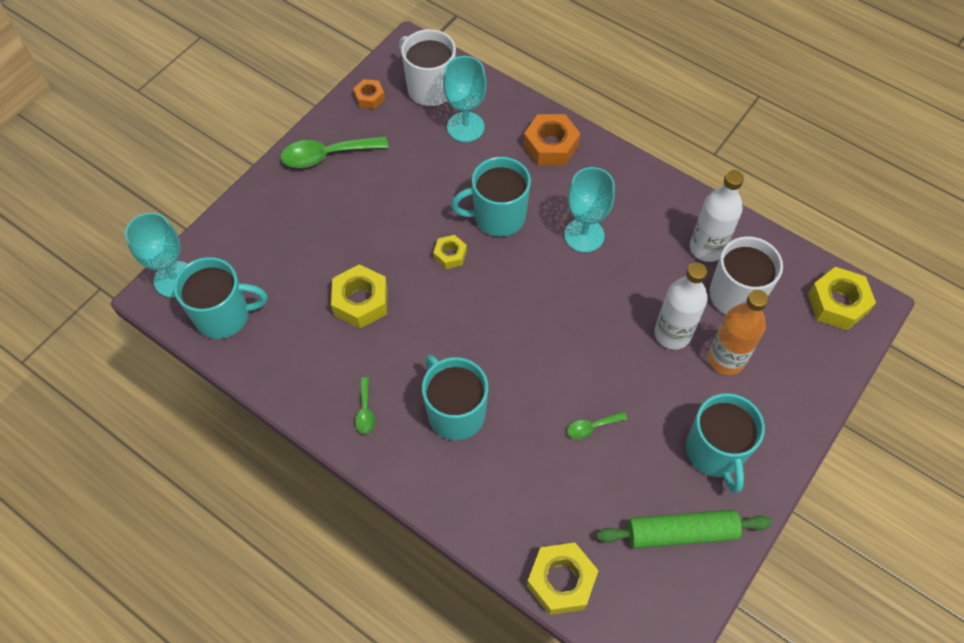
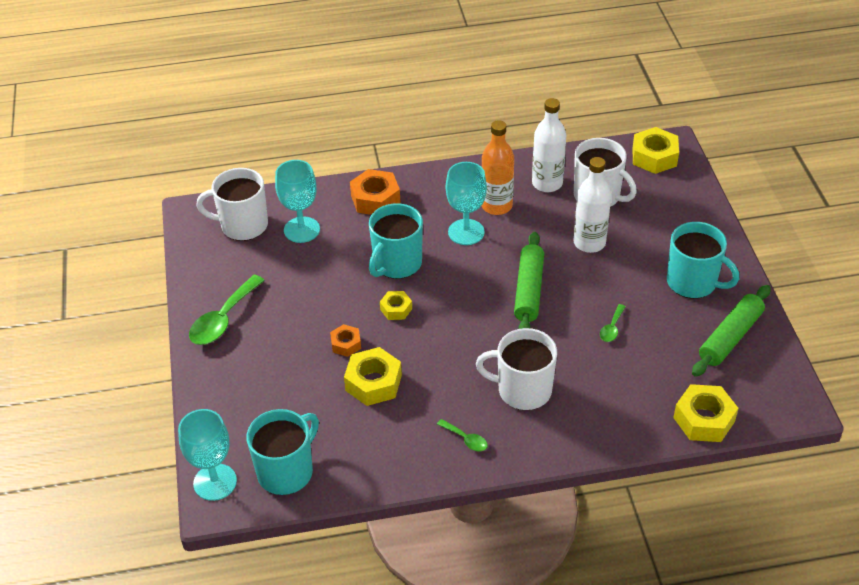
camera: 45 degrees left, 15 degrees down
orange nut [353,79,385,109] -> orange nut moved to [330,324,361,357]
turquoise mug [422,355,488,440] -> white mug [476,328,557,410]
orange bottle [708,290,768,375] -> orange bottle moved to [482,120,514,215]
none -> green rolling pin [514,232,544,329]

